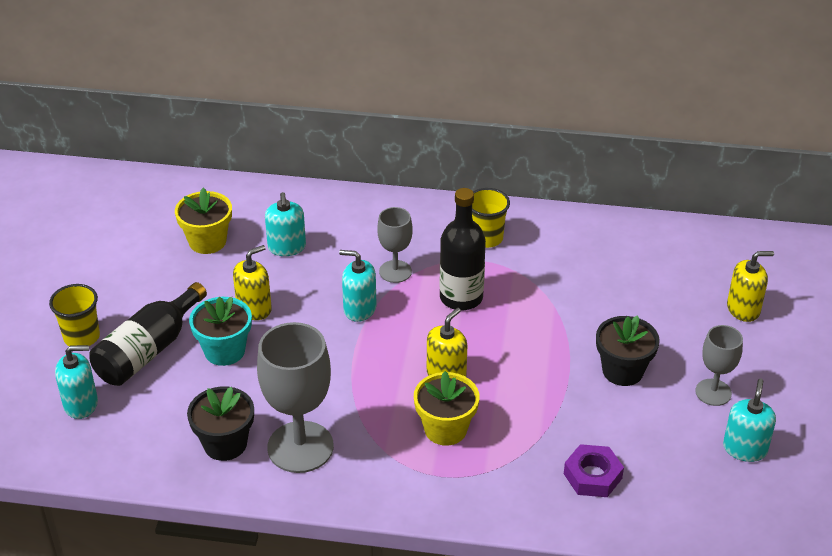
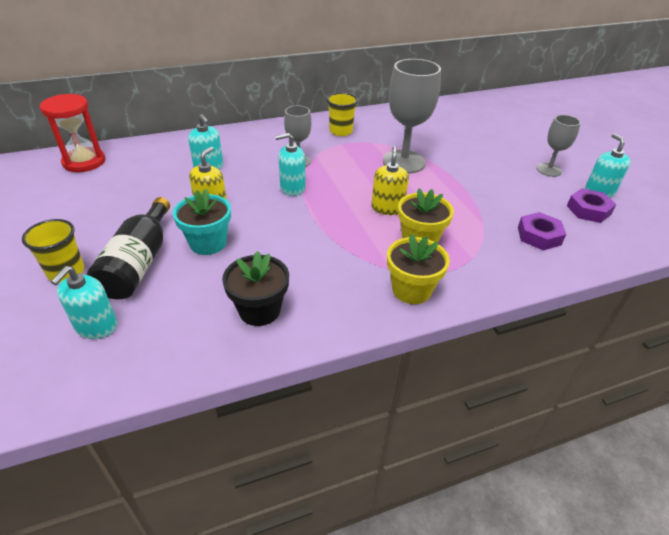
camera: 30 degrees left, 0 degrees up
turquoise soap dispenser [55,345,98,419] -> turquoise soap dispenser turned 150 degrees clockwise [51,266,117,339]
yellow flower pot [175,187,232,254] -> yellow flower pot moved to [387,234,450,304]
grey goblet [257,322,334,473] -> grey goblet moved to [383,59,441,174]
black bottle [440,188,486,310] -> none
black flower pot [596,315,660,386] -> none
yellow soap dispenser [727,251,774,322] -> none
none -> red hourglass [40,94,106,172]
none -> purple nut [567,188,616,223]

